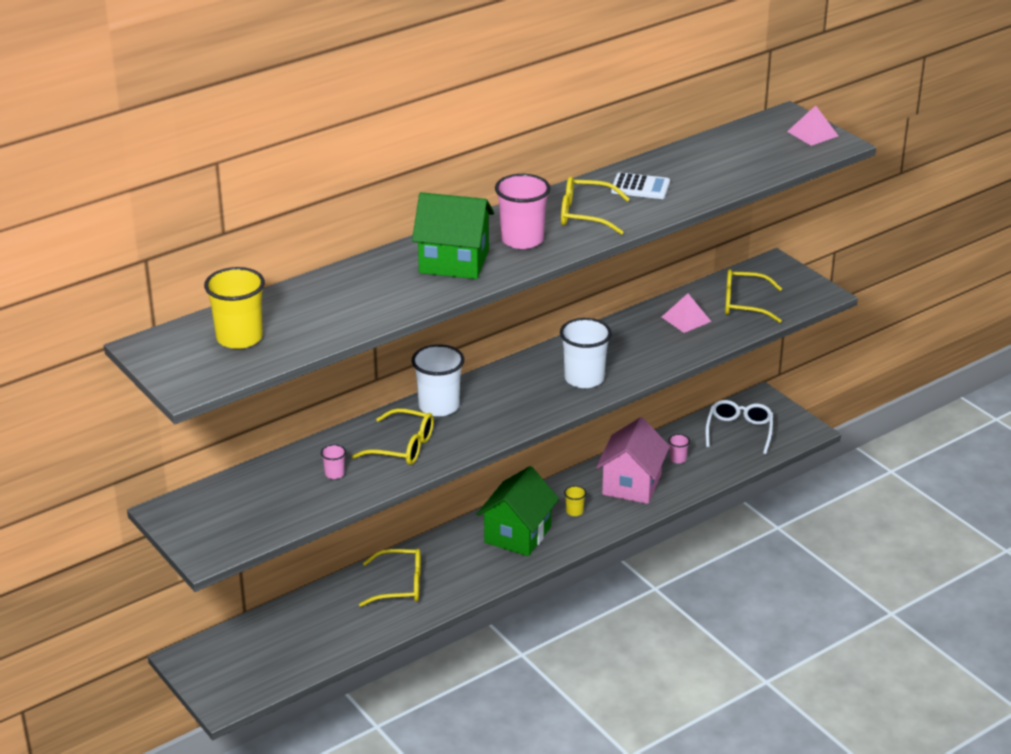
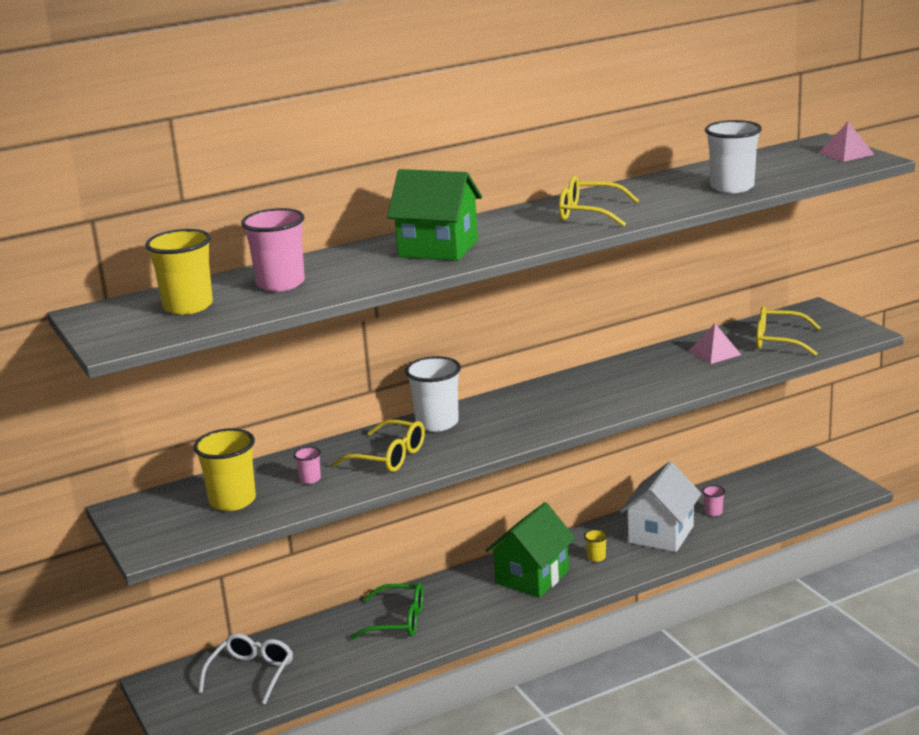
camera: 10 degrees right, 10 degrees down
yellow glasses [359,549,421,607] -> green glasses [350,583,423,640]
pink cup [495,174,550,249] -> pink cup moved to [241,208,305,292]
white cup [560,318,612,388] -> white cup moved to [705,120,762,193]
pink house [596,417,670,504] -> white house [620,461,702,552]
white calculator [611,172,670,199] -> none
white glasses [705,400,773,454] -> white glasses moved to [198,634,293,705]
none -> yellow cup [194,428,256,511]

